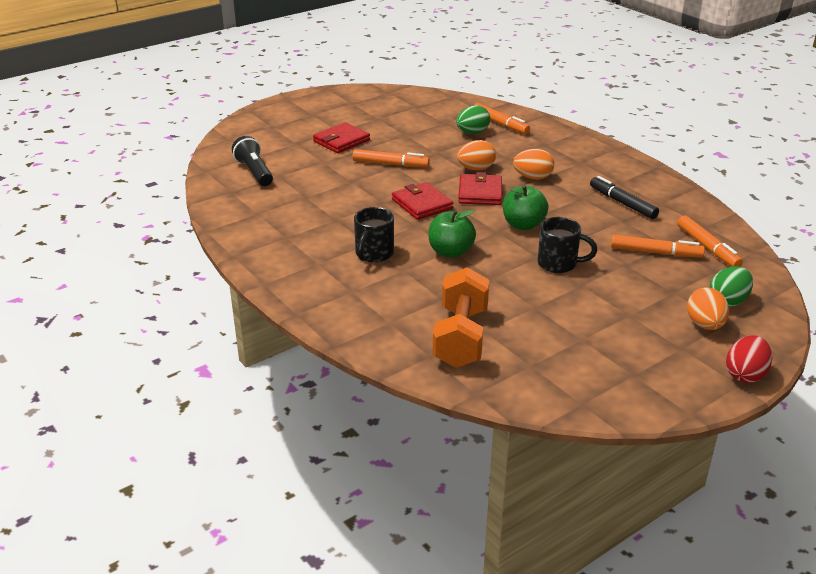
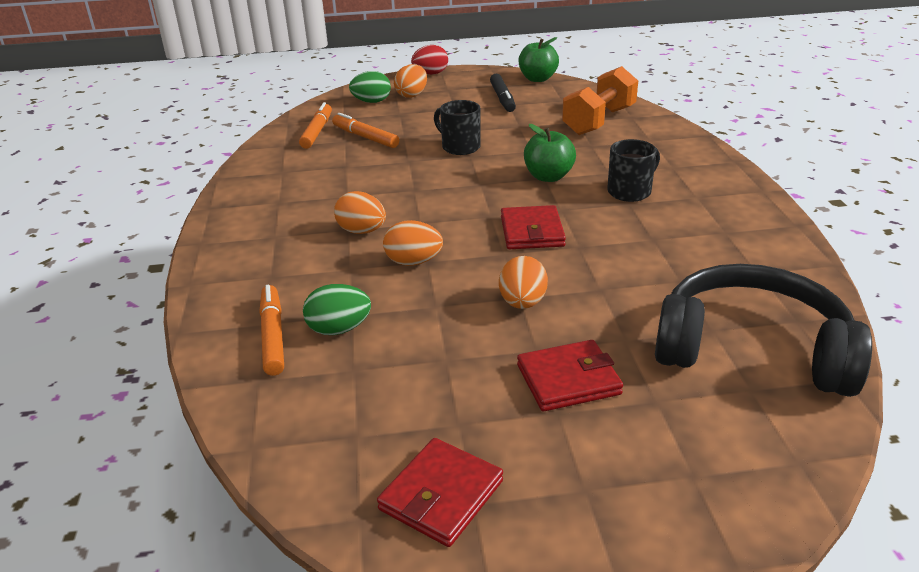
camera: 150 degrees left, 0 degrees up
black flashlight [232,136,273,186] -> black headphones [655,264,872,397]
orange marker [352,149,430,167] -> orange egg [499,256,548,309]
red wallet [458,172,502,205] -> red wallet moved to [377,438,503,547]
green apple [503,185,548,230] -> green apple moved to [519,37,559,82]
black marker [590,176,659,219] -> black marker moved to [490,74,516,112]

